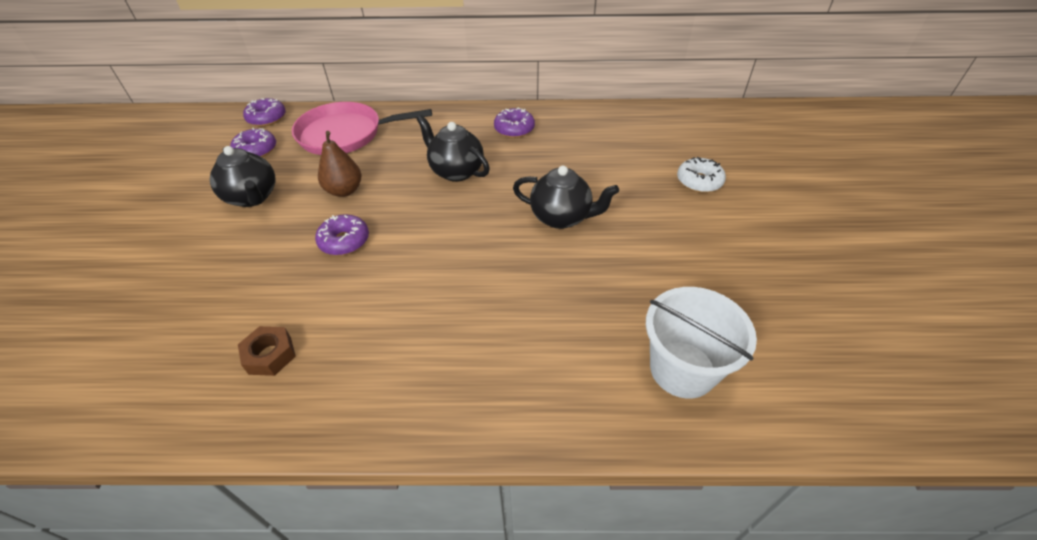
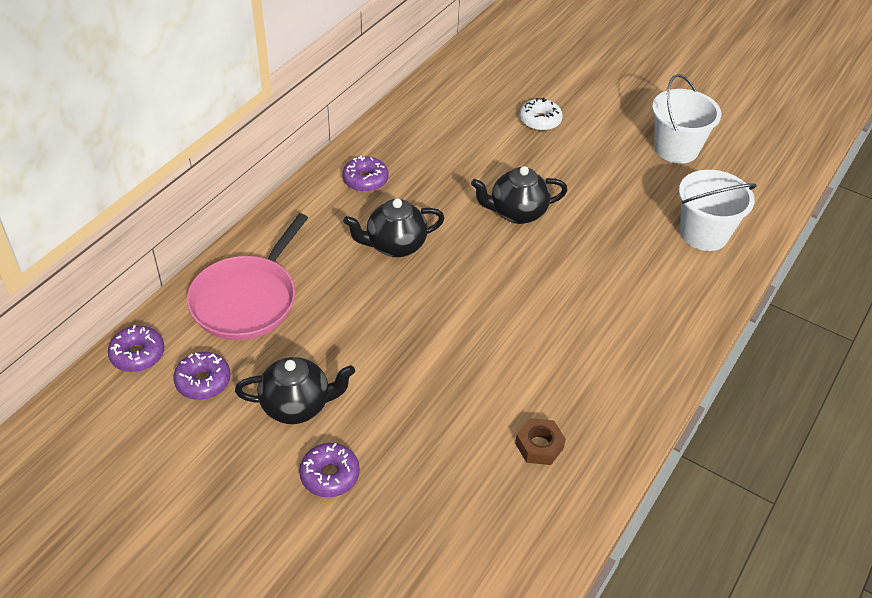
camera: 60 degrees left, 0 degrees up
purple donut [315,214,369,255] -> purple donut moved to [299,443,360,497]
brown pear [318,131,361,197] -> none
black teapot [513,166,619,229] -> black teapot turned 150 degrees counterclockwise [471,166,567,224]
none -> white bucket [652,74,721,164]

